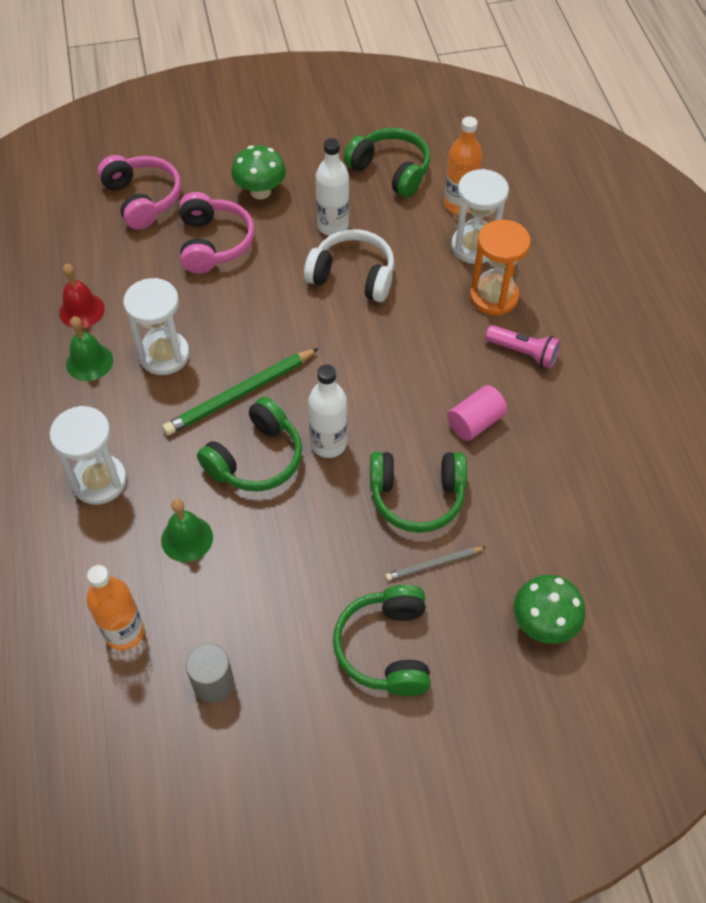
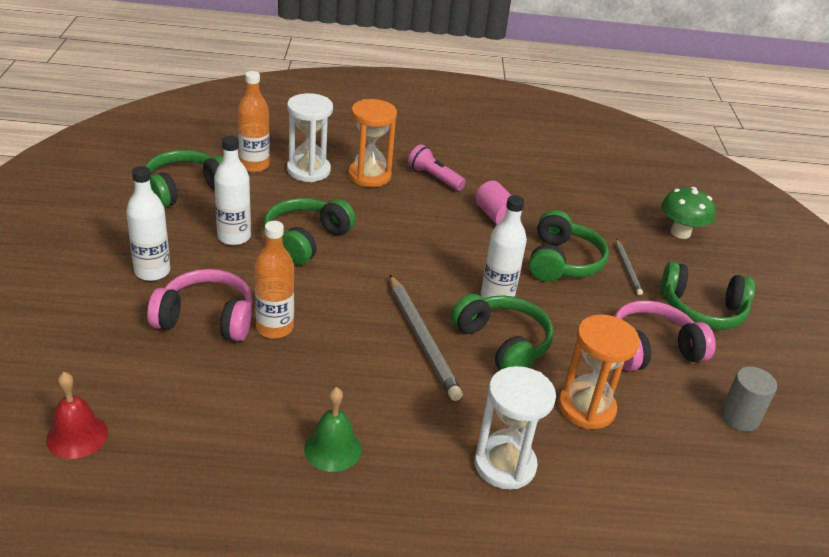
camera: 80 degrees left, 20 degrees down
red bell [59,264,105,328] -> red bell moved to [46,372,108,459]
orange bottle [87,565,145,650] -> orange bottle moved to [255,221,294,339]
pink headphones [97,155,181,230] -> pink headphones moved to [614,300,716,371]
white hourglass [123,278,190,375] -> none
green bell [161,499,213,562] -> orange hourglass [558,314,640,429]
green pencil [162,348,319,435] -> grey pencil [390,275,463,401]
green mushroom [231,145,286,200] -> white bottle [126,166,170,281]
white headphones [304,229,394,302] -> green headphones [263,198,356,265]
pink flashlight [485,325,561,369] -> pink flashlight turned 90 degrees counterclockwise [408,144,466,191]

